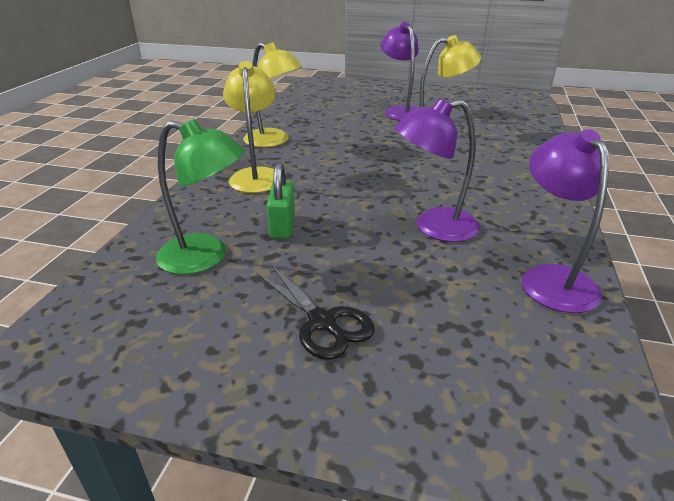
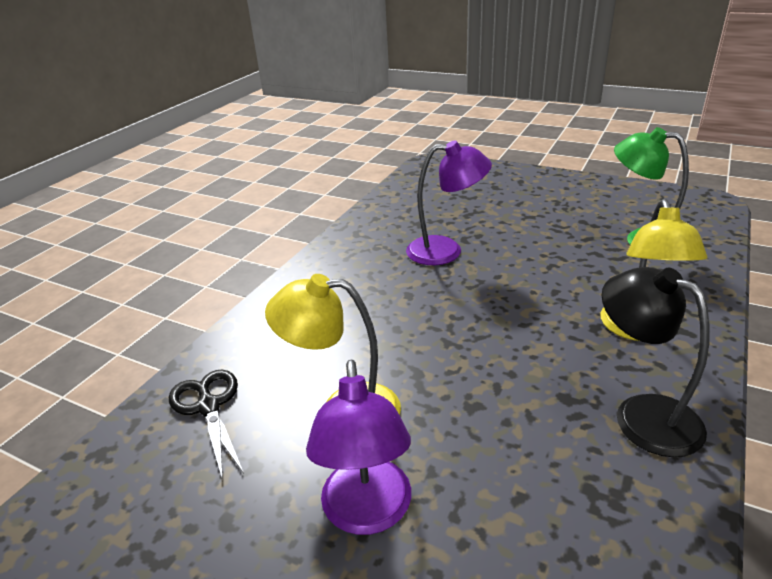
camera: 165 degrees left, 0 degrees up
yellow lamp [243,42,302,147] -> black lamp [602,267,710,457]
black scissors [257,265,375,360] -> black scissors moved to [169,370,244,480]
green padlock [267,162,295,239] -> none
purple lamp [522,129,609,313] -> none

